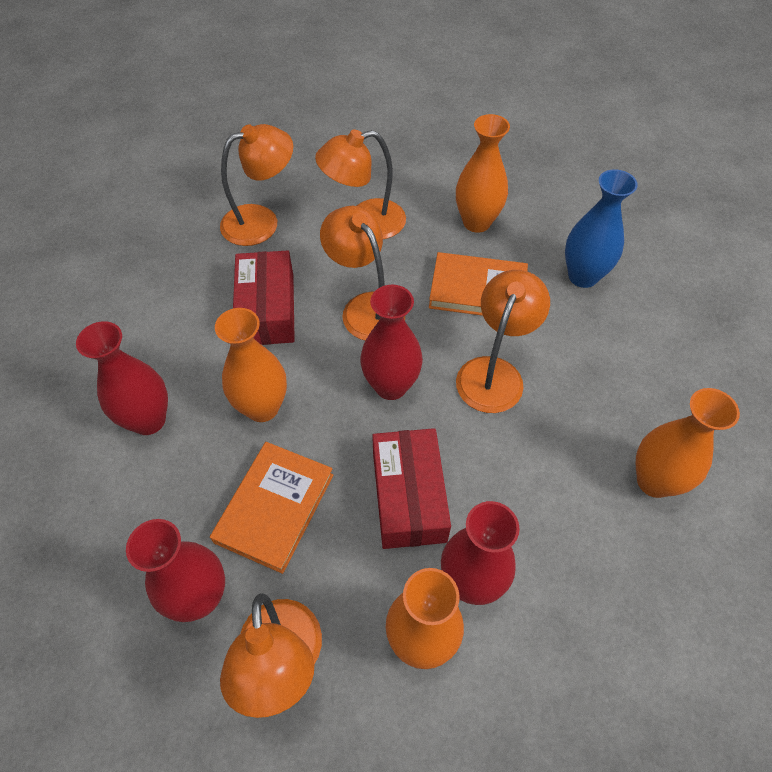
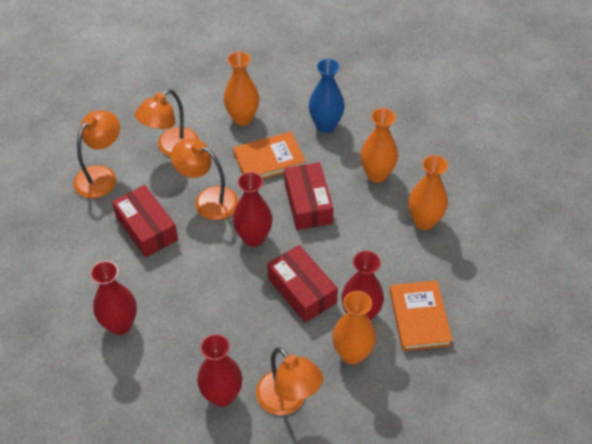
camera: 30 degrees left, 5 degrees down
orange book [210,442,333,574] -> orange book moved to [389,280,453,351]
orange vase [215,308,287,422] -> orange vase moved to [360,108,398,183]
orange lamp [456,270,550,413] -> red box [284,162,333,230]

